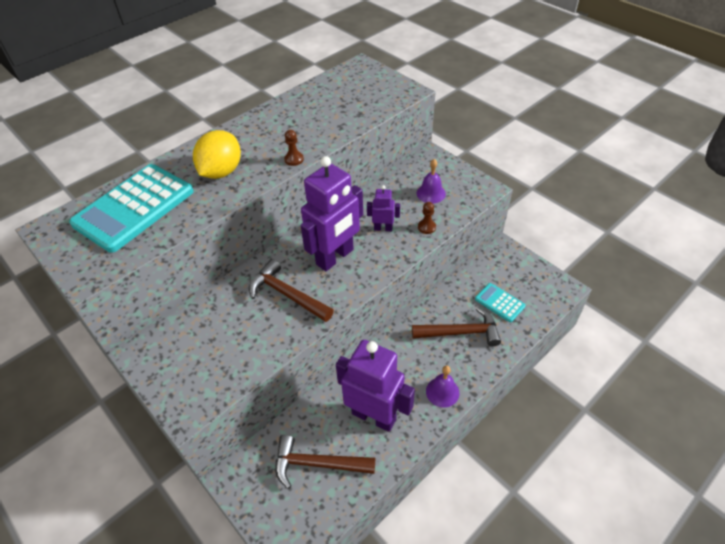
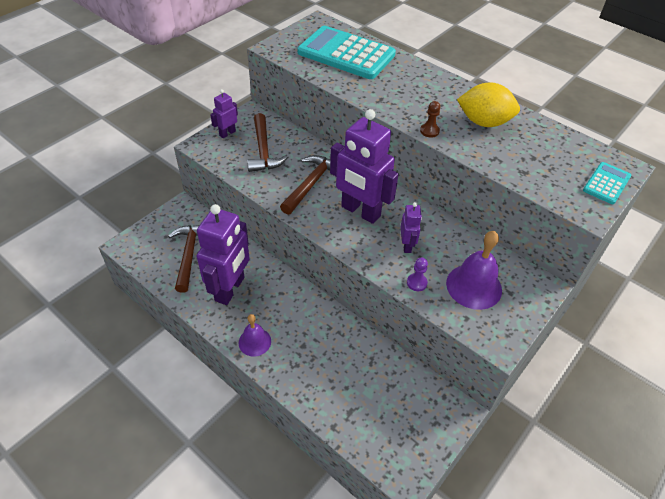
camera: 80 degrees right, 0 degrees up
yellow lemon [193,130,241,179] -> yellow lemon moved to [457,82,520,127]
brown hammer [412,307,501,346] -> brown hammer moved to [247,113,288,172]
purple bell [417,159,446,204] -> purple bell [446,231,502,310], size x1.60
brown pawn [418,202,436,234] -> purple pawn [407,258,428,291]
turquoise calculator [475,283,525,322] -> turquoise calculator moved to [583,162,631,204]
none -> purple robot [210,89,238,138]

